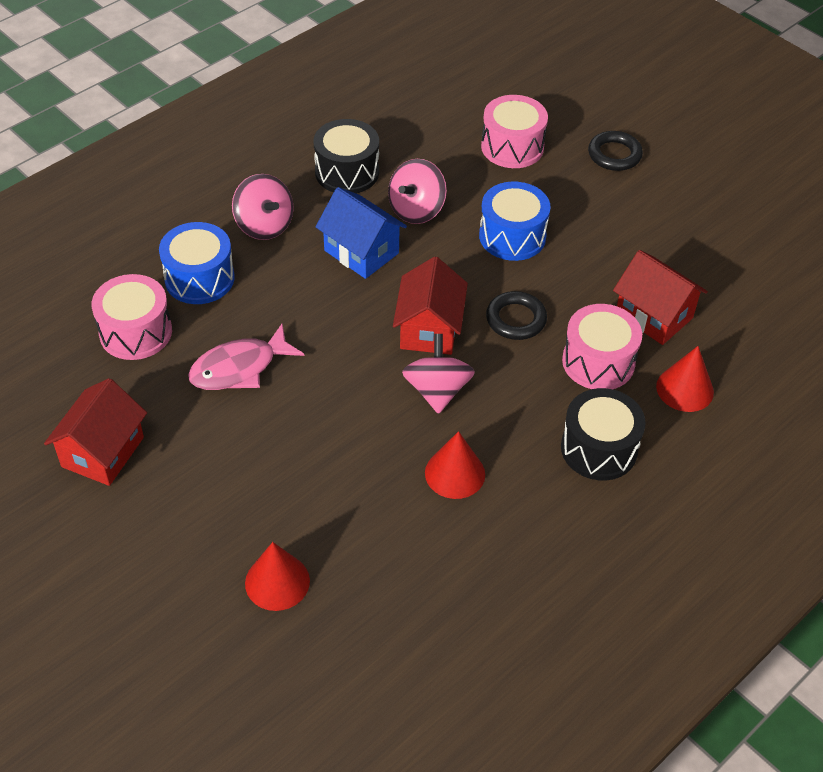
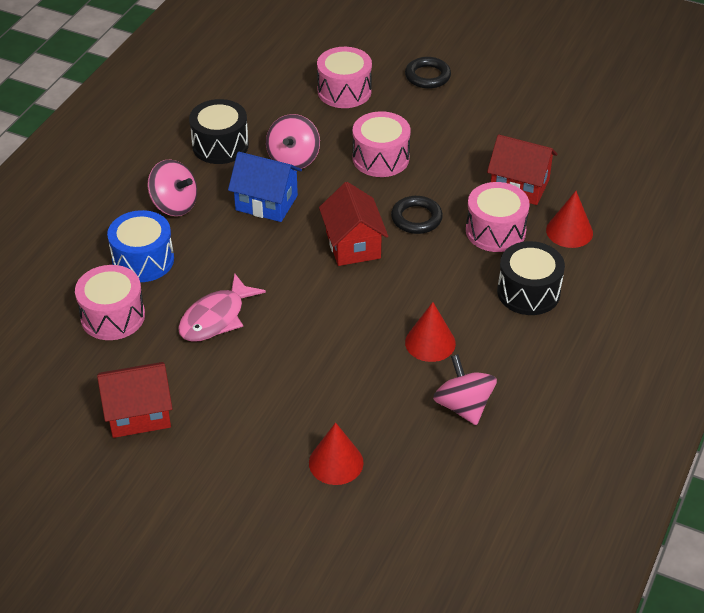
camera: 20 degrees left, 5 degrees down
red house [44,378,147,486] -> red house turned 75 degrees clockwise [97,362,173,438]
pink spinning top [402,334,475,414] -> pink spinning top moved to [433,354,497,425]
blue drum [479,182,551,261] -> pink drum [353,111,410,177]

